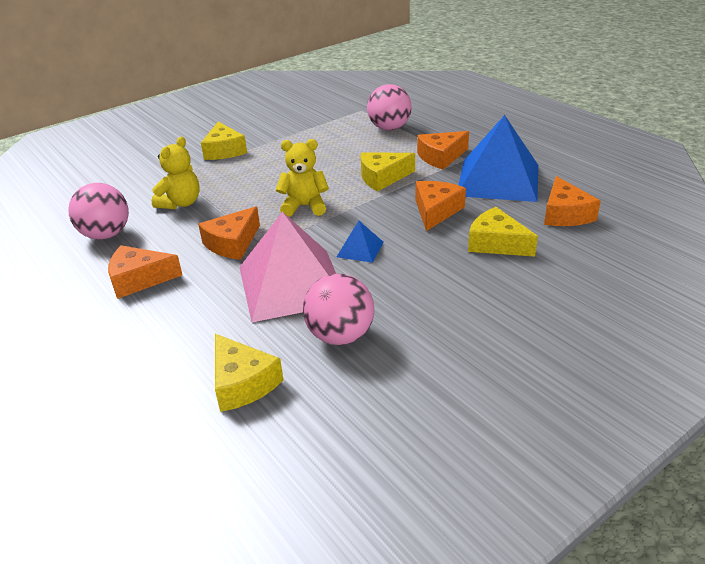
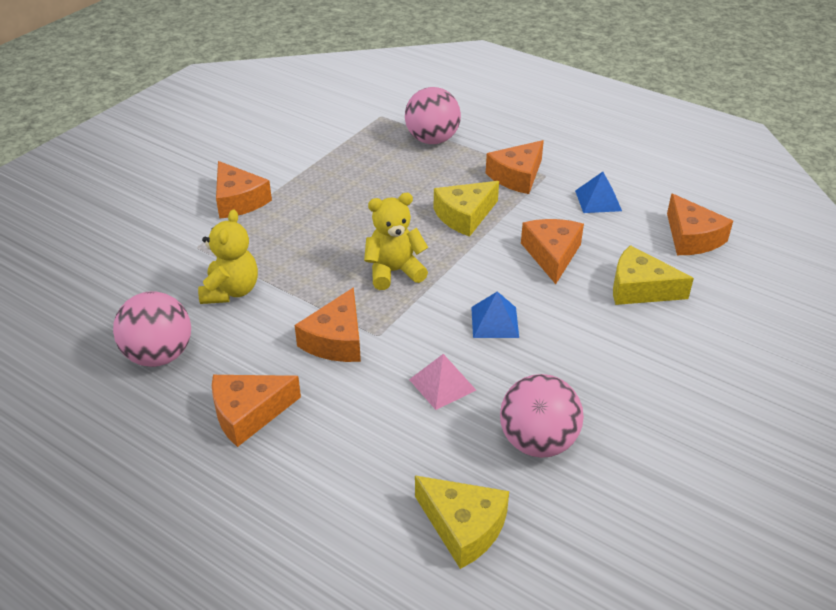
camera: 20 degrees left, 5 degrees up
yellow cheese [201,122,247,160] -> orange cheese [216,161,272,219]
pink pyramid [239,212,336,322] -> pink pyramid [409,354,476,410], size x0.43
blue pyramid [459,115,538,202] -> blue pyramid [575,172,622,213], size x0.43

